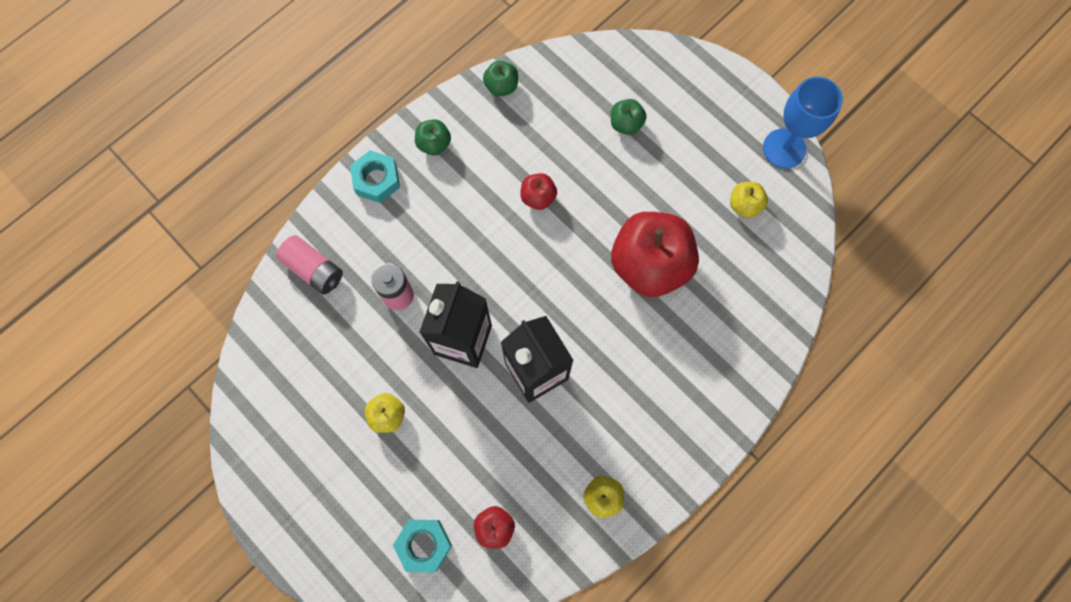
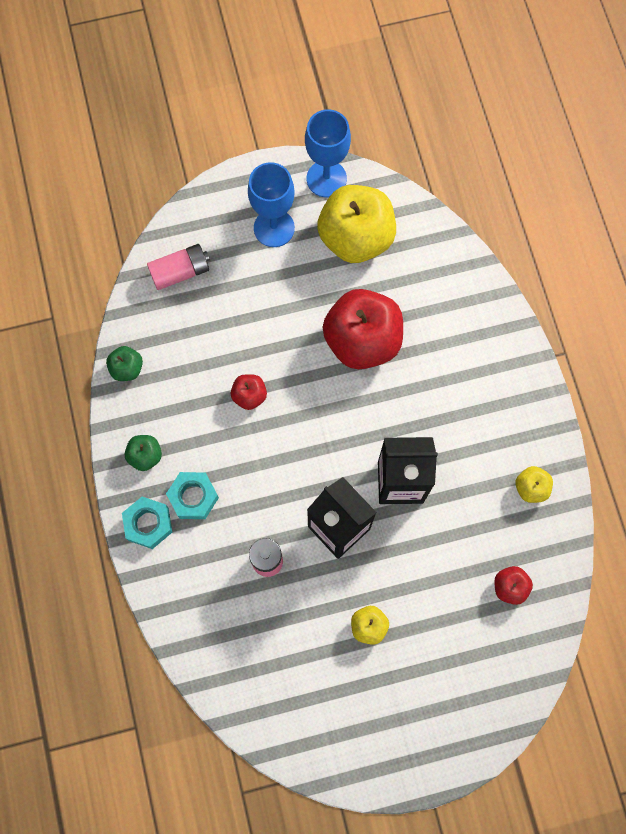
camera: 60 degrees left, 0 degrees up
pink battery [276,235,343,295] -> pink battery moved to [147,244,210,290]
turquoise nut [393,520,452,572] -> turquoise nut moved to [166,472,219,519]
green apple [611,99,647,135] -> none
yellow apple [730,182,768,218] -> yellow apple [317,185,396,263], size x2.24
none -> blue goblet [248,162,295,247]

